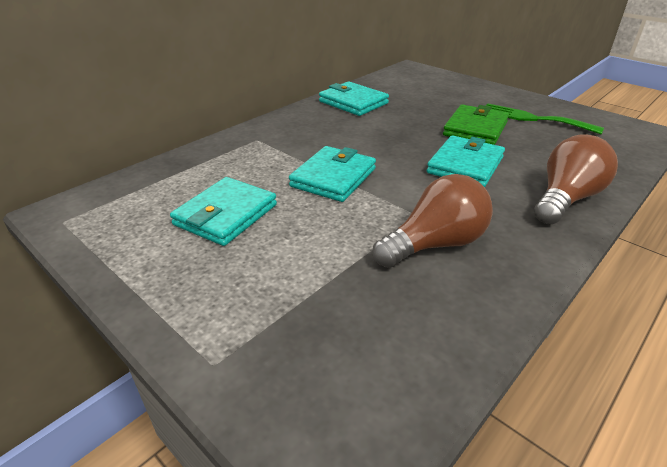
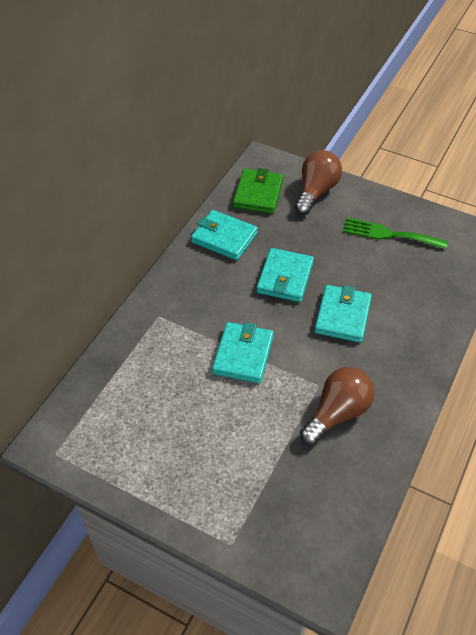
camera: 15 degrees left, 15 degrees up
turquoise wallet [170,177,277,246] -> turquoise wallet moved to [257,248,314,302]
green wallet [443,104,509,145] -> green wallet moved to [233,168,283,214]
brown light bulb [534,135,618,224] -> brown light bulb moved to [295,150,342,215]

